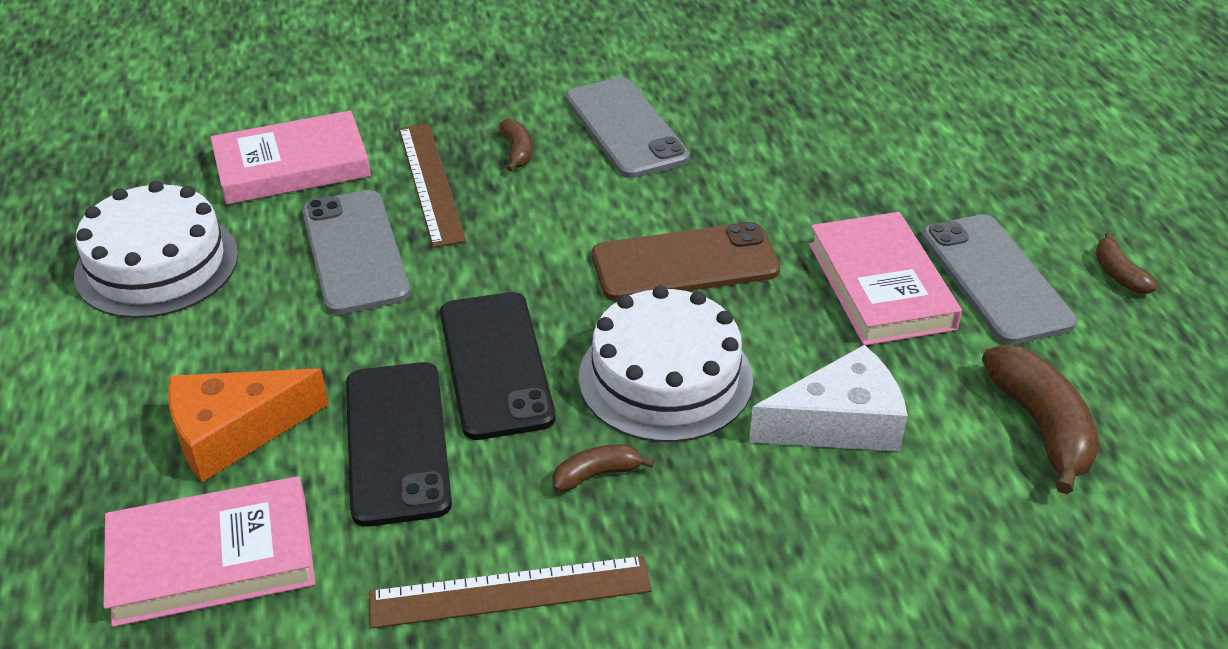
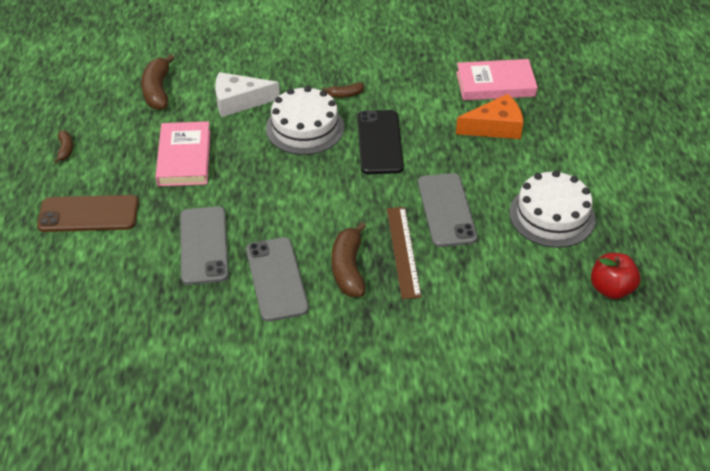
camera: 170 degrees left, 5 degrees up
pink book [211,111,371,205] -> none
black phone [346,362,452,527] -> none
brown ruler [369,556,652,629] -> none
brown banana [499,119,532,172] -> brown banana [332,222,366,297], size x1.89
brown phone [592,222,780,301] -> brown phone moved to [37,195,139,232]
grey phone [921,214,1077,345] -> grey phone moved to [180,206,229,285]
none -> red apple [591,253,640,299]

